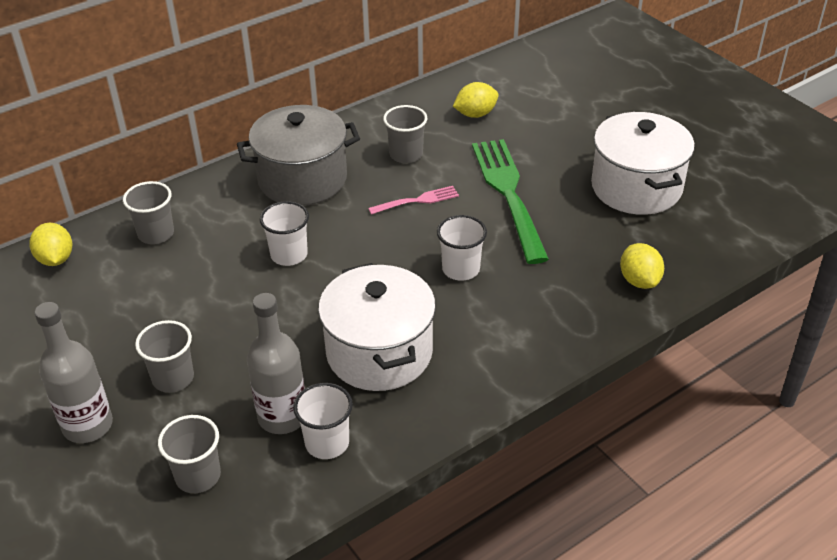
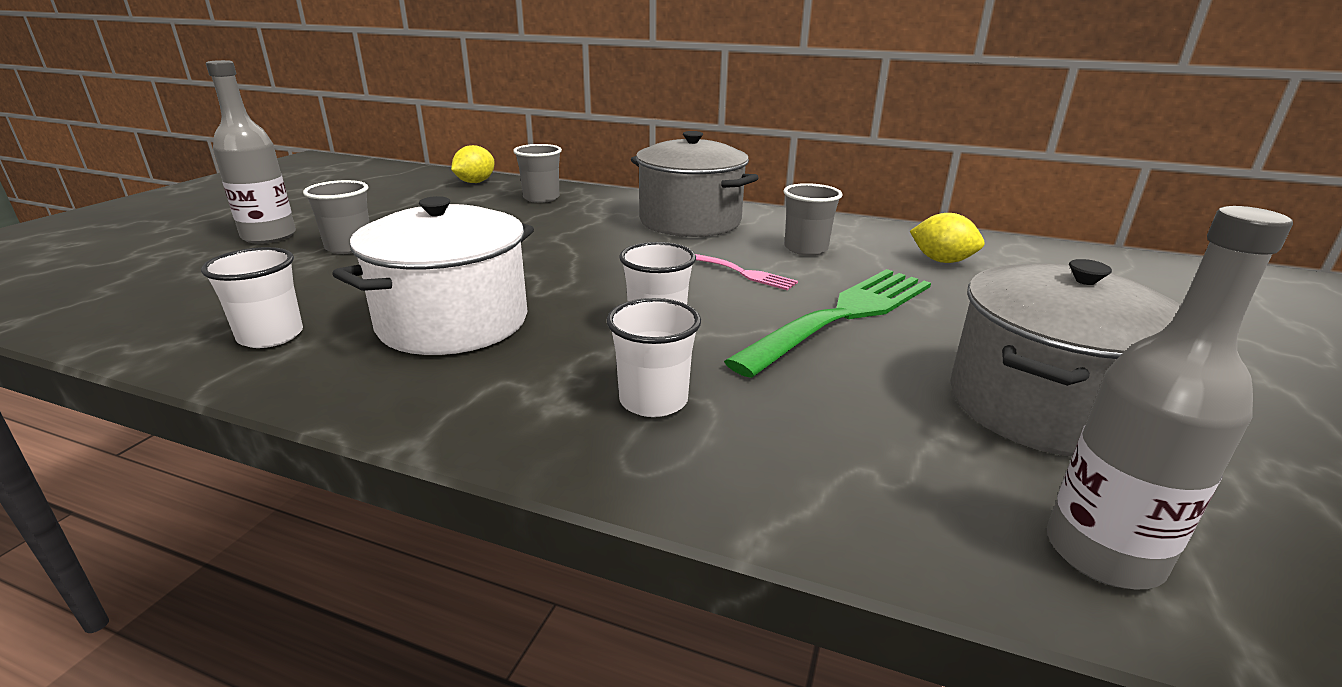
camera: 55 degrees right, 15 degrees down
grey cup [158,415,221,493] -> none
grey bottle [247,293,305,434] -> grey bottle moved to [1047,206,1293,589]
white cup [260,201,309,266] -> white cup moved to [607,298,701,417]
white pot [591,112,695,215] -> grey pot [951,259,1181,457]
yellow lemon [620,243,664,289] -> none

